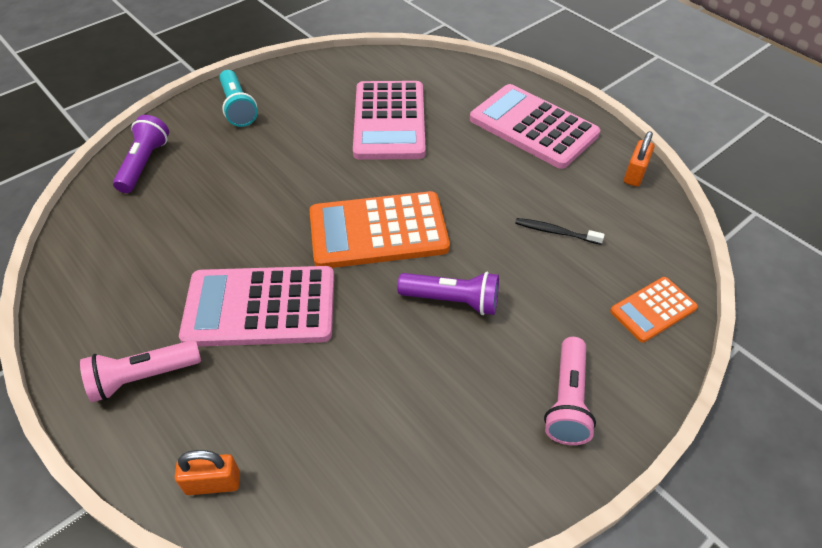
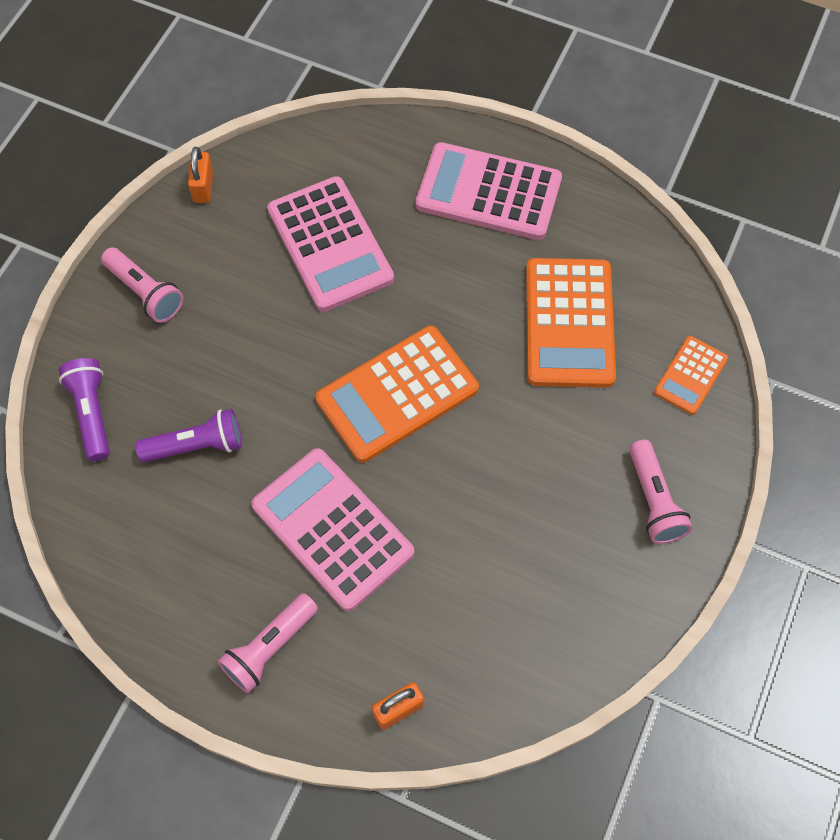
camera: 25 degrees left, 15 degrees up
pink calculator [179,266,334,347] -> pink calculator turned 75 degrees clockwise [251,448,414,611]
turquoise flashlight [219,70,258,127] -> pink flashlight [101,247,183,323]
purple flashlight [397,272,499,315] -> purple flashlight moved to [135,409,242,462]
black toothbrush [515,218,605,245] -> orange calculator [526,258,616,388]
orange padlock [624,131,654,187] -> orange padlock moved to [188,147,214,203]

